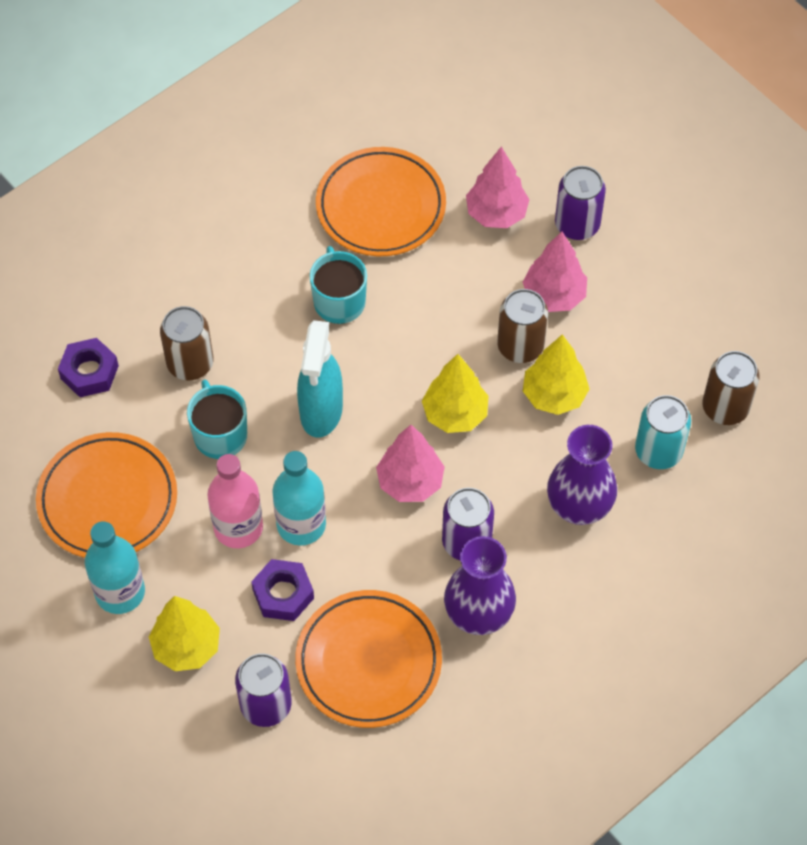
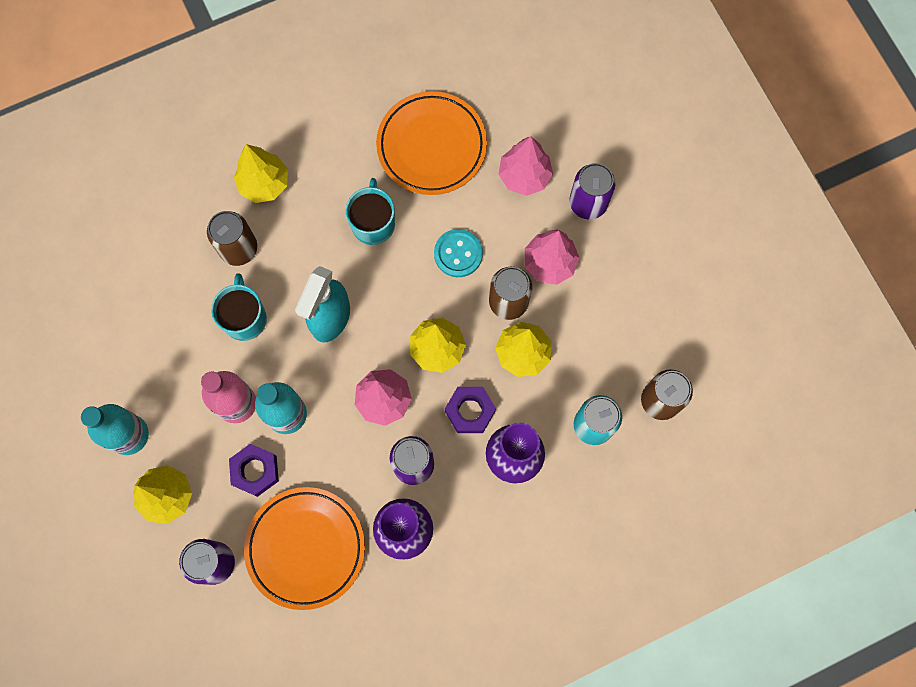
camera: 15 degrees right, 15 degrees up
orange plate [36,432,177,558] -> none
purple nut [58,338,119,397] -> purple nut moved to [445,387,496,433]
none -> yellow tree [234,144,288,203]
none -> turquoise button [434,229,483,277]

